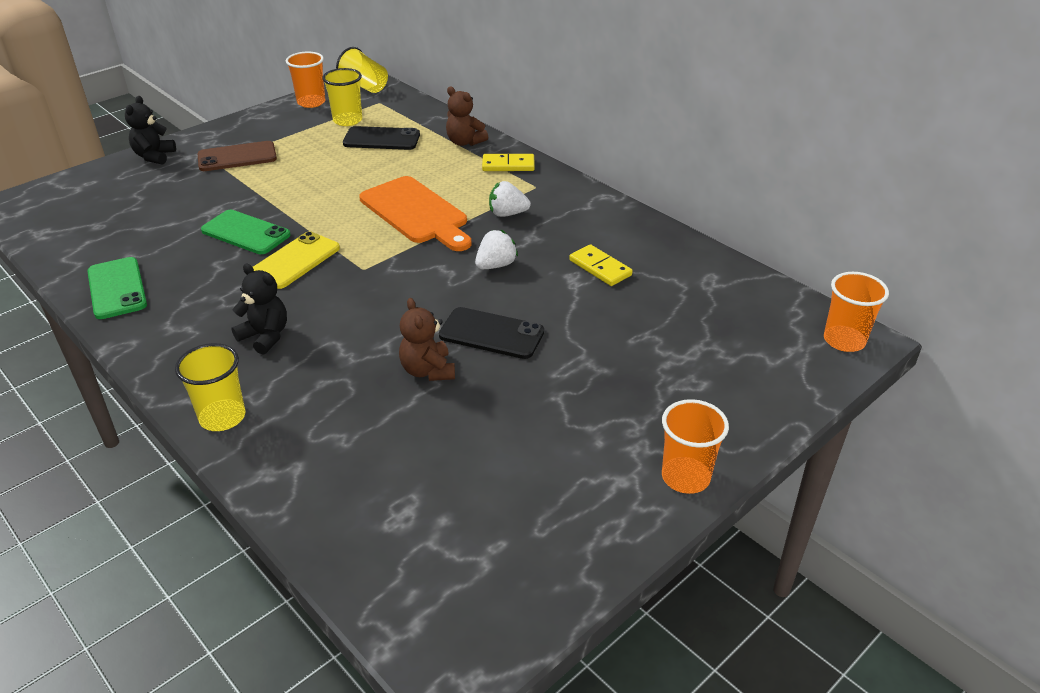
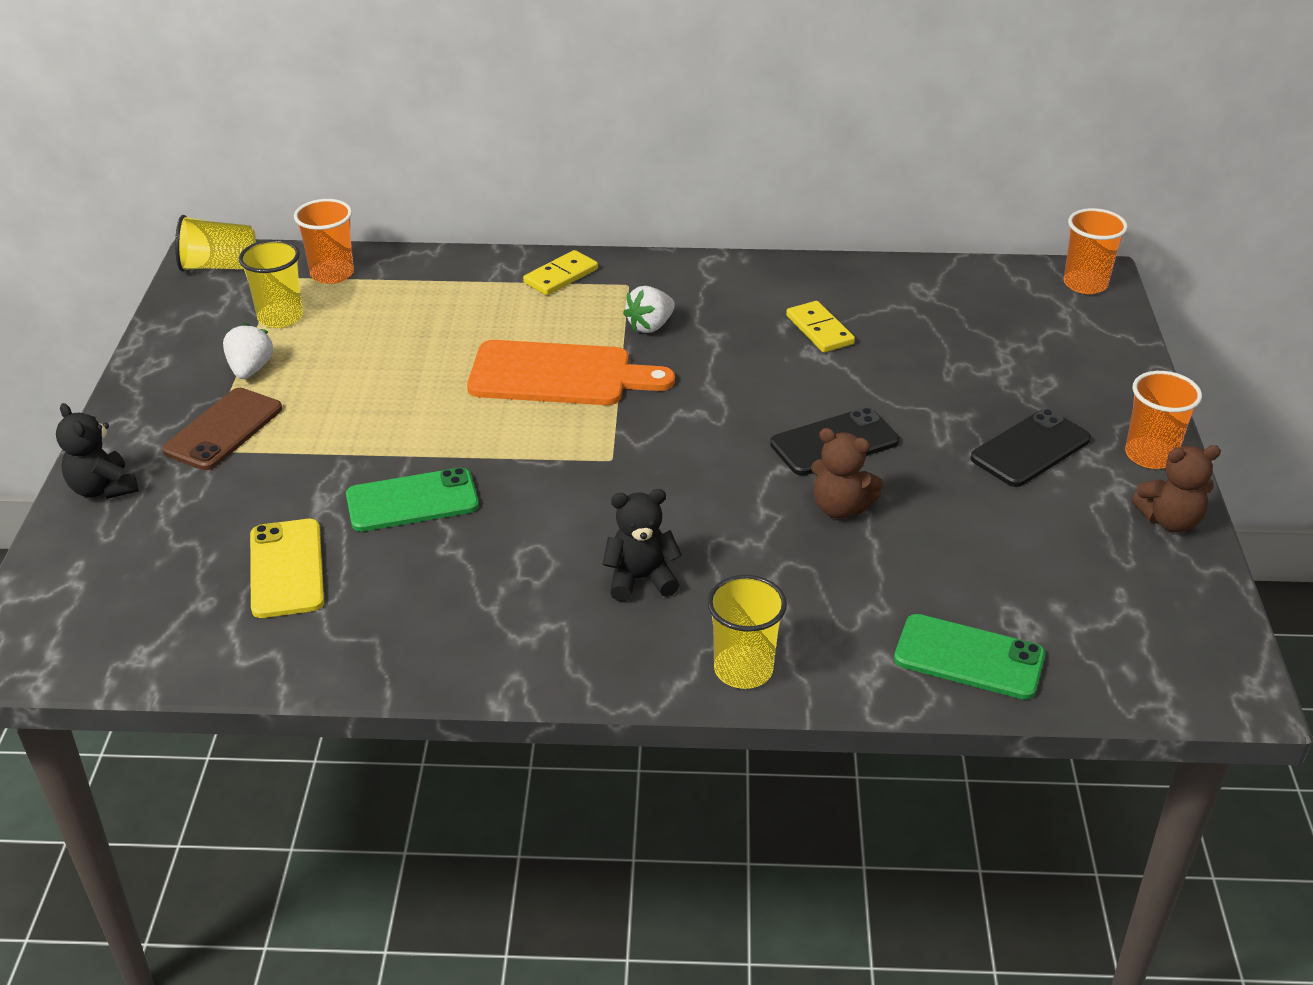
camera: 45 degrees left, 0 degrees up
green phone [87,257,147,319] -> green phone moved to [894,614,1045,700]
yellow phone [253,231,340,289] -> yellow phone moved to [250,519,324,618]
orange cup [286,52,325,108] -> orange cup moved to [294,199,354,284]
black phone [343,126,420,150] -> black phone moved to [971,409,1091,487]
brown teddy bear [446,87,488,146] -> brown teddy bear moved to [1132,445,1221,532]
white strawberry [475,230,518,269] -> white strawberry moved to [223,323,273,379]
yellow domino [569,244,632,286] -> yellow domino turned 60 degrees clockwise [786,301,855,353]

